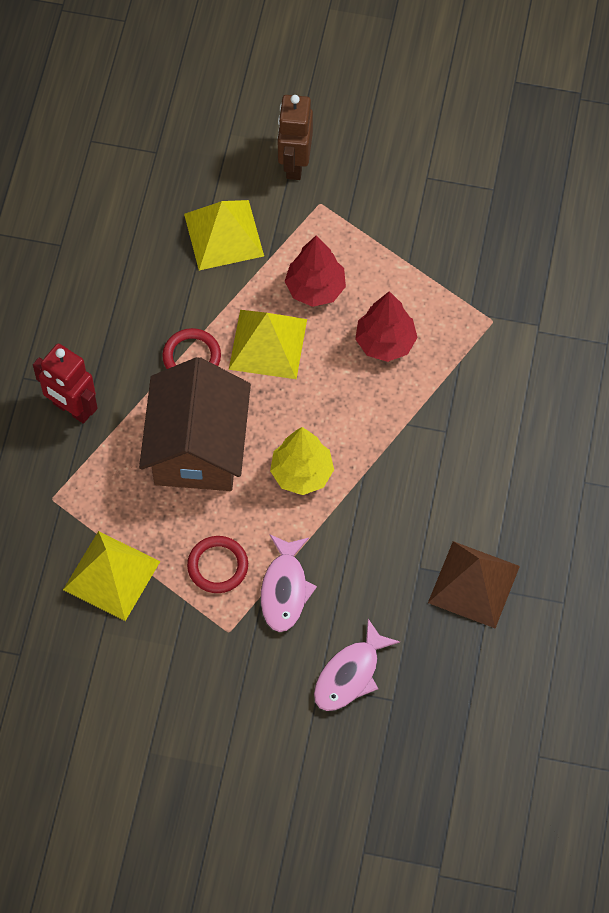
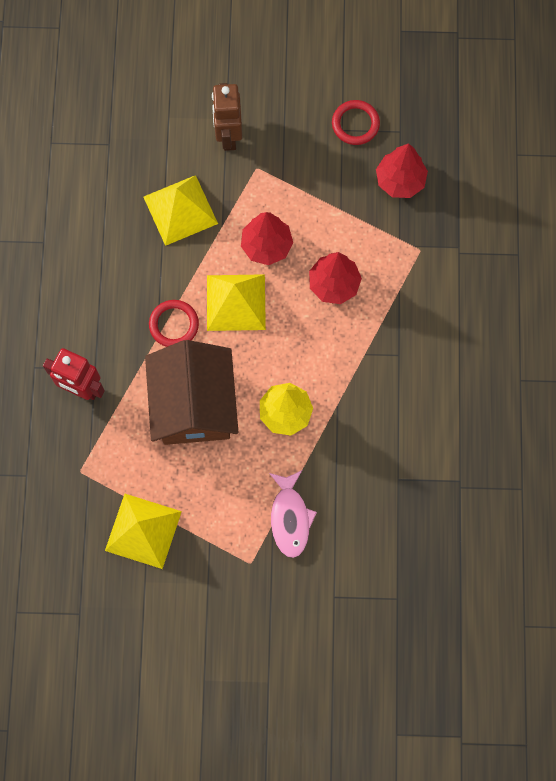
camera: 10 degrees left, 10 degrees up
red ring [187,536,248,593] -> red ring moved to [332,100,380,145]
pink fish [314,619,400,711] -> none
brown pyramid [428,541,520,628] -> none
none -> red tree [376,143,428,198]

